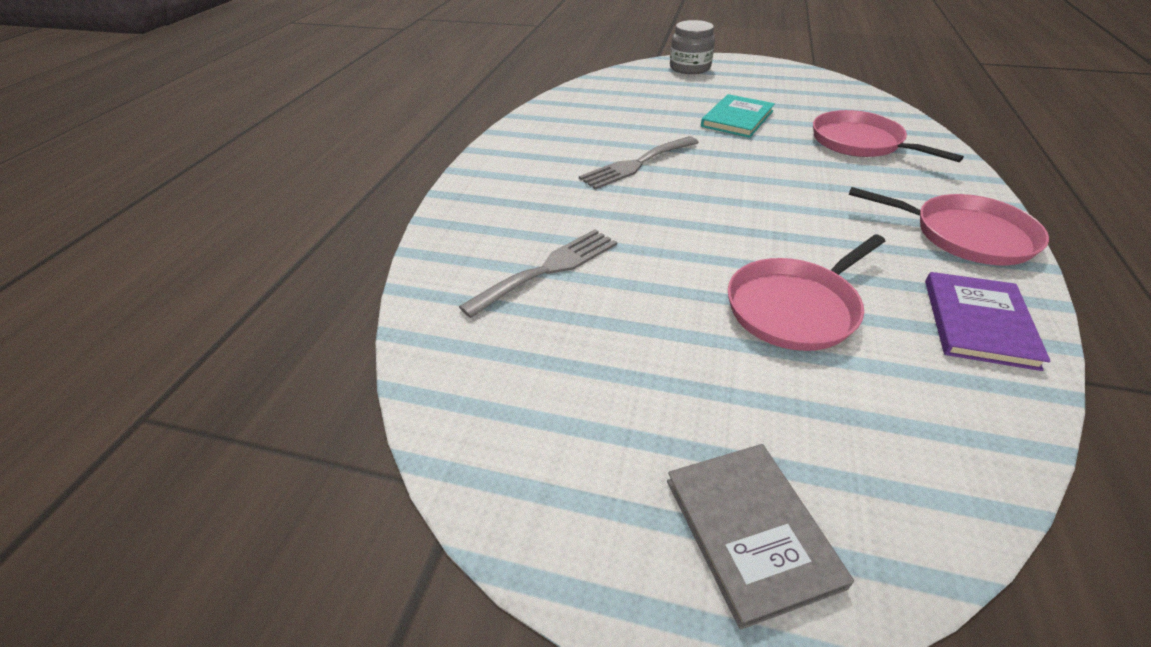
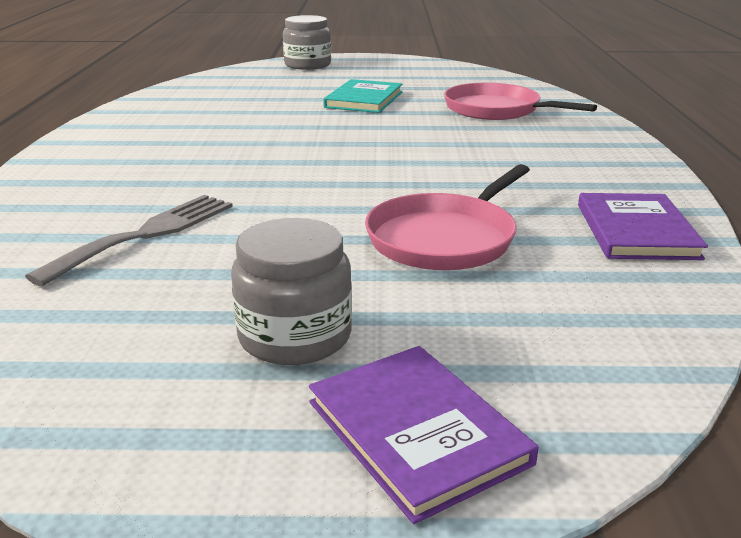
camera: 15 degrees left, 15 degrees down
grey fork [579,136,699,190] -> none
grey book [667,444,854,630] -> purple book [309,346,538,524]
pink pan [849,187,1049,265] -> none
none -> grey jar [231,218,352,365]

